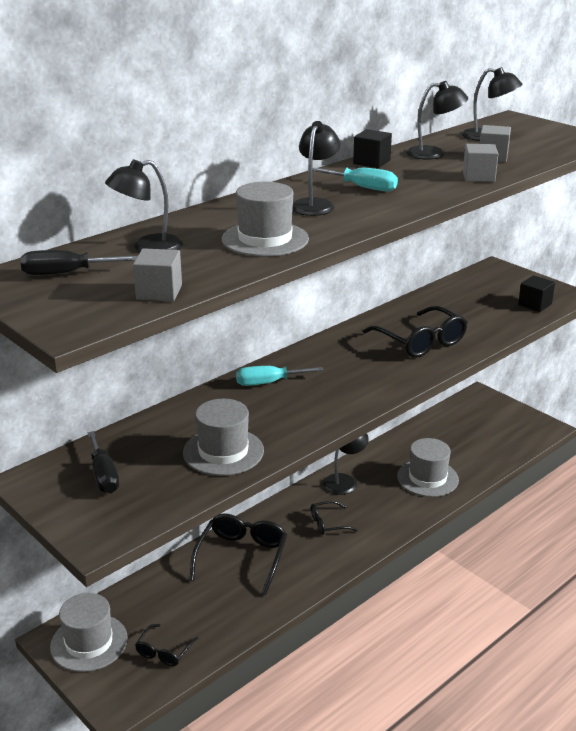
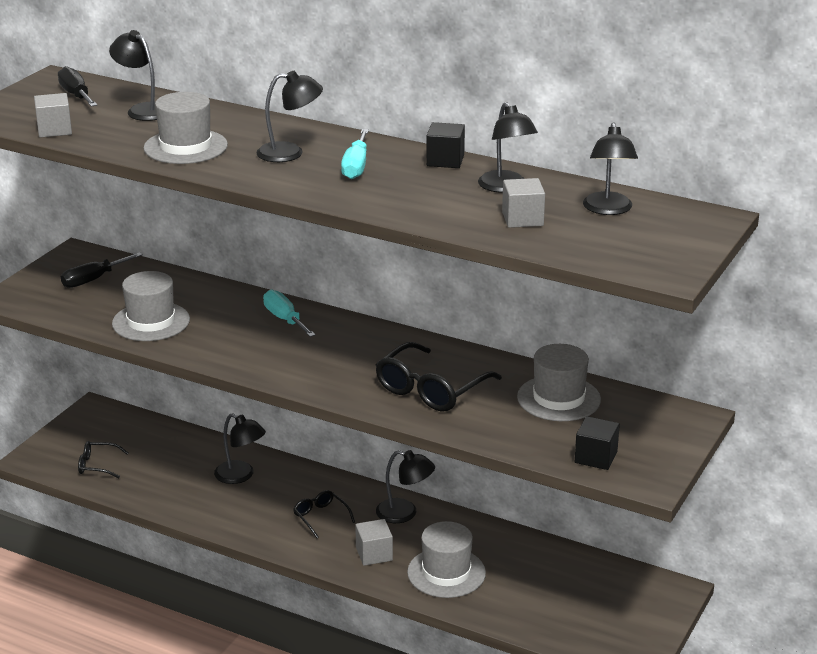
camera: 70 degrees right, 0 degrees up
grey hat [50,593,128,672] -> grey hat moved to [517,344,601,421]
black glasses [189,513,287,595] -> black lamp [214,413,266,484]
grey cube [463,144,498,182] -> grey cube moved to [355,519,393,566]

